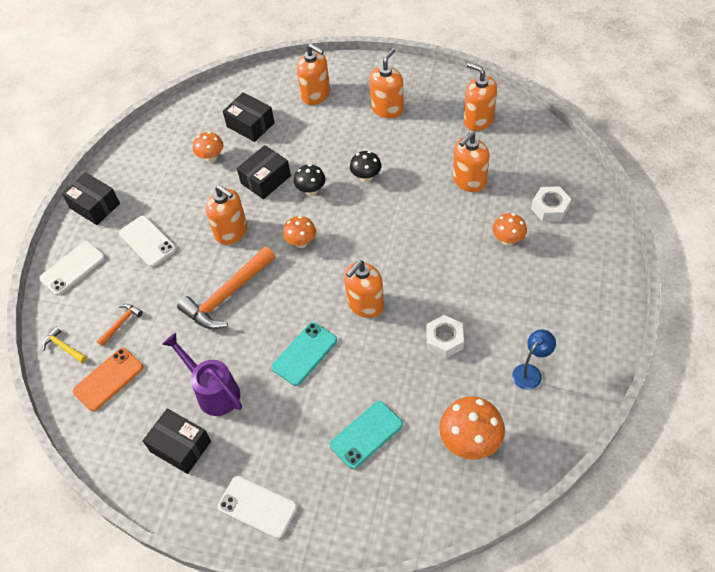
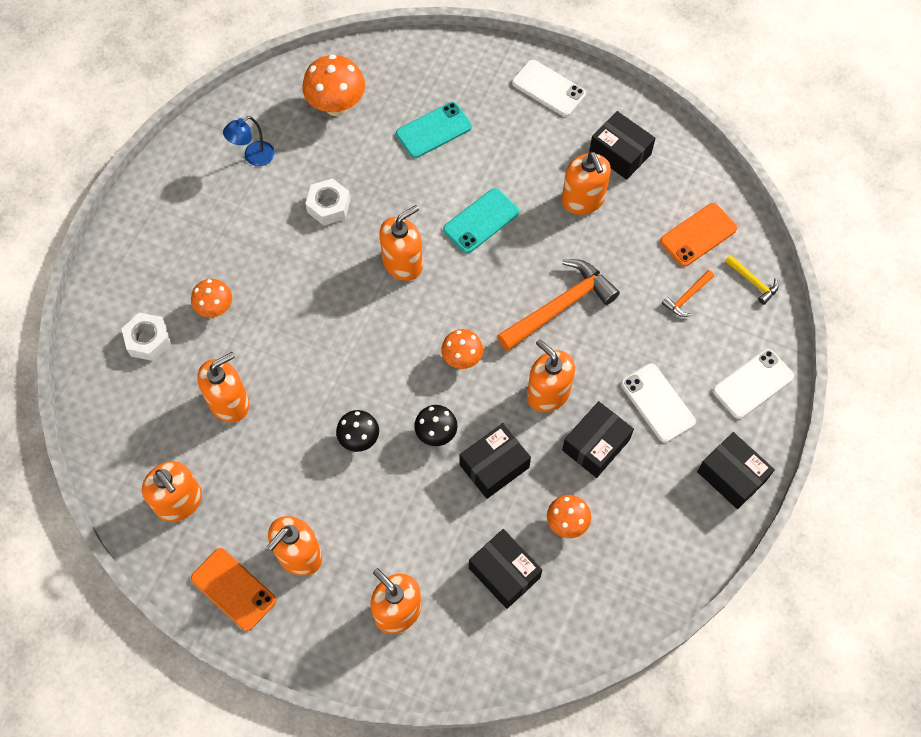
camera: 175 degrees left, 10 degrees up
purple watering can [162,333,242,416] -> orange soap dispenser [562,152,611,215]
none -> orange phone [191,548,276,631]
none -> black box [562,401,634,478]

